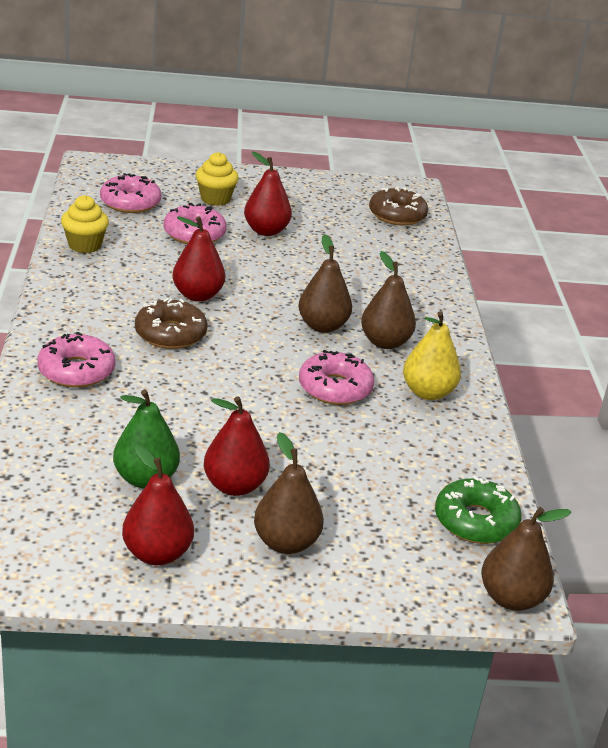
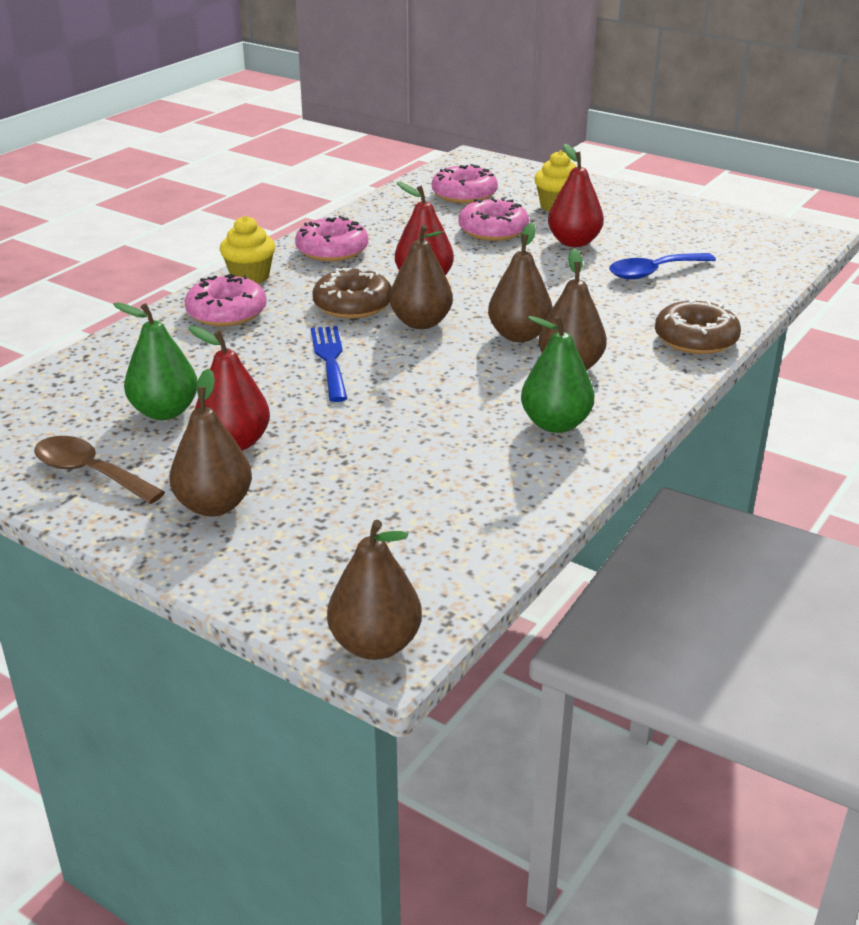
camera: 40 degrees right, 0 degrees up
yellow cupcake [61,195,109,253] -> yellow cupcake moved to [220,216,276,284]
red pear [122,444,194,565] -> brown spoon [34,436,165,504]
pink donut [299,350,374,405] -> pink donut moved to [295,216,368,262]
brown donut [369,187,428,225] -> brown donut moved to [655,298,741,354]
yellow pear [403,311,461,400] -> green pear [521,315,595,433]
green donut [435,475,522,544] -> none
none -> blue fork [311,326,347,402]
none -> brown pear [390,225,453,329]
none -> blue spoon [609,253,716,280]

